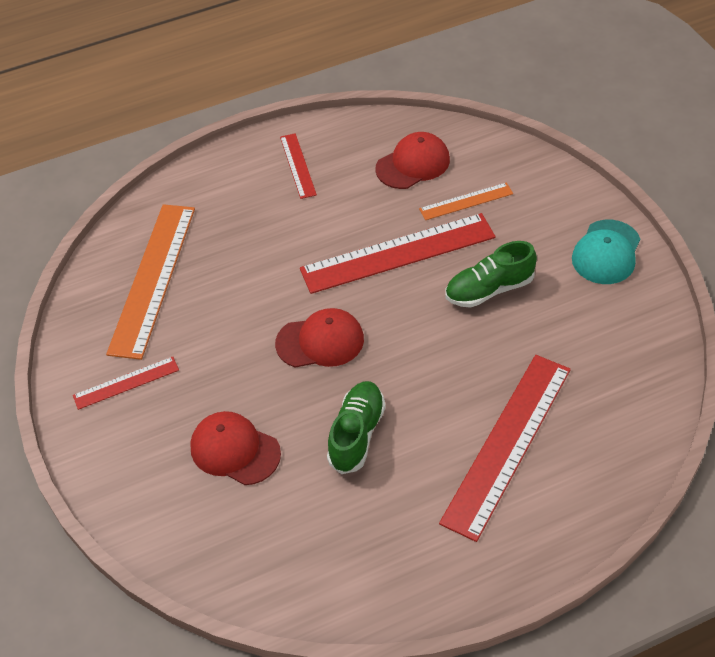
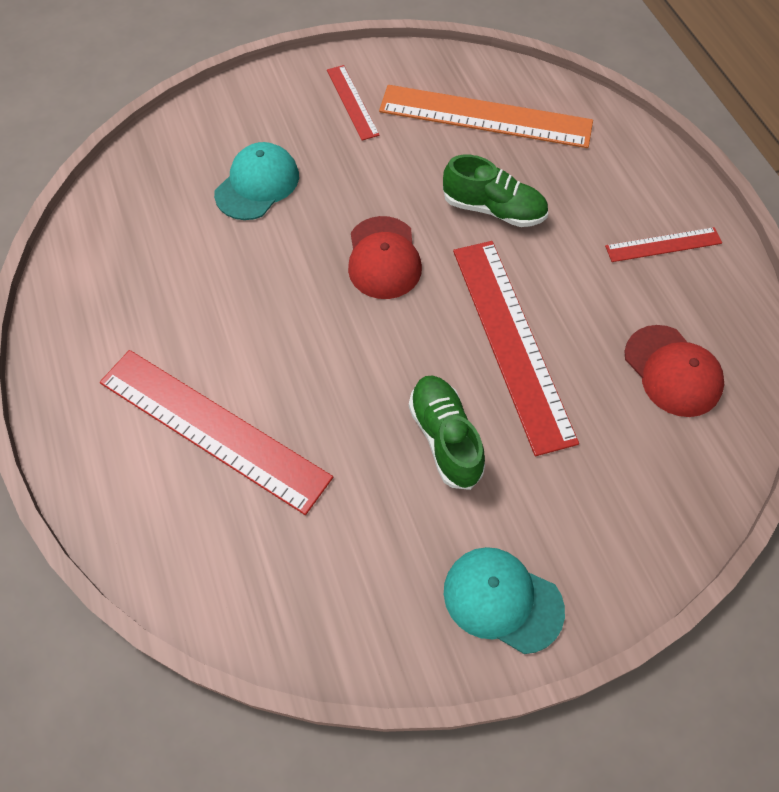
camera: 90 degrees right, 10 degrees up
red cap [190,411,281,485] -> turquoise cap [214,142,299,220]
green shoe [327,381,386,474] -> green shoe moved to [443,155,548,227]
orange ruler [419,182,513,220] -> none

